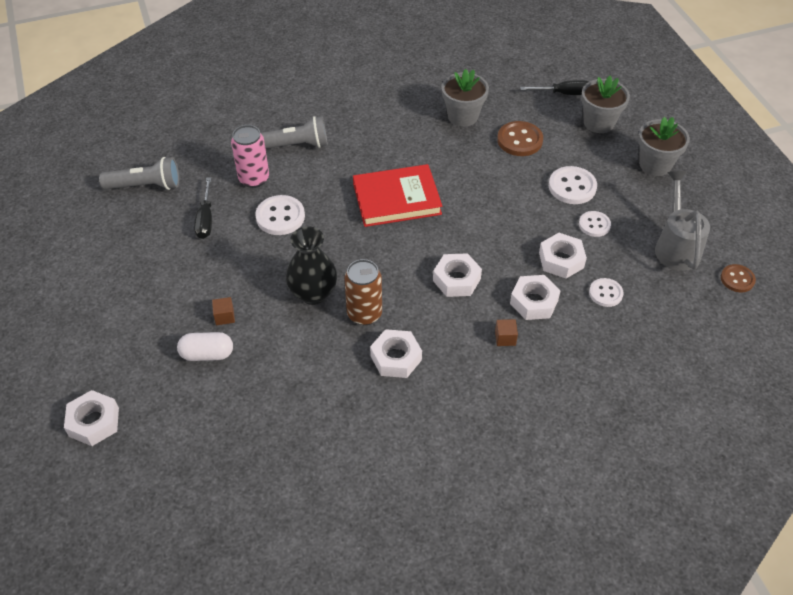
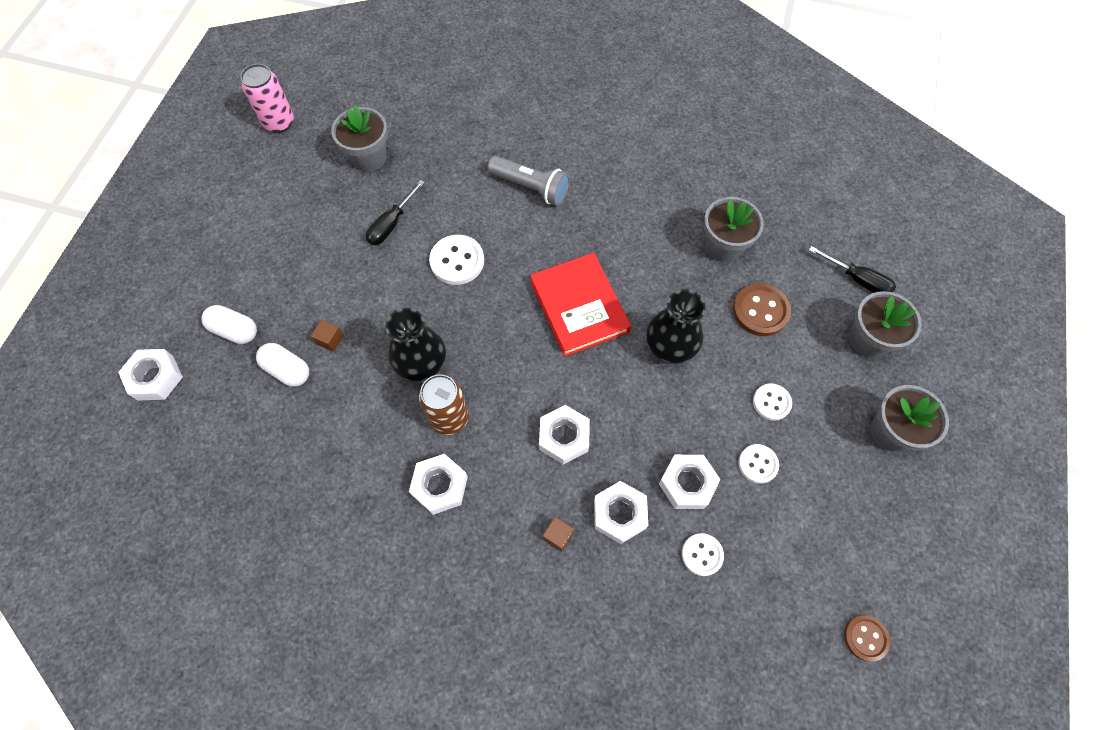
camera: 35 degrees right, 15 degrees up
grey flashlight [99,157,179,190] -> grey flower pot [331,105,388,172]
pink can [231,125,269,188] -> pink can moved to [240,64,294,133]
red book [353,164,442,227] -> red book turned 45 degrees clockwise [530,252,631,357]
white button [549,166,597,204] -> white button [753,383,792,421], size x0.64
grey watering can [655,171,710,271] -> none
none -> white capsule [201,305,257,344]
none -> black vase [646,289,706,364]

